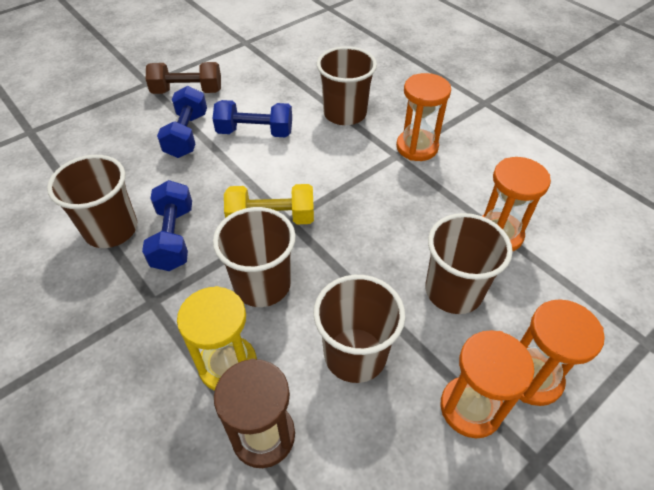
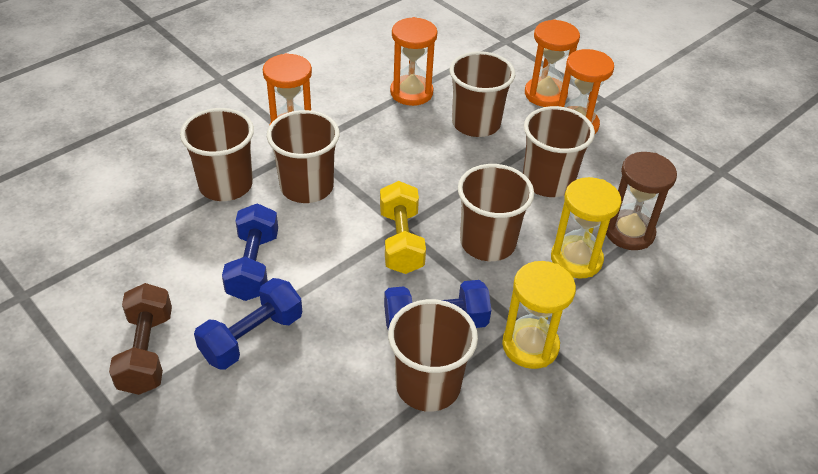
camera: 95 degrees left, 5 degrees down
blue dumbbell [157,86,207,158] -> blue dumbbell turned 45 degrees counterclockwise [194,278,302,370]
none -> brown cup [267,110,340,203]
none -> yellow hourglass [502,261,576,369]

